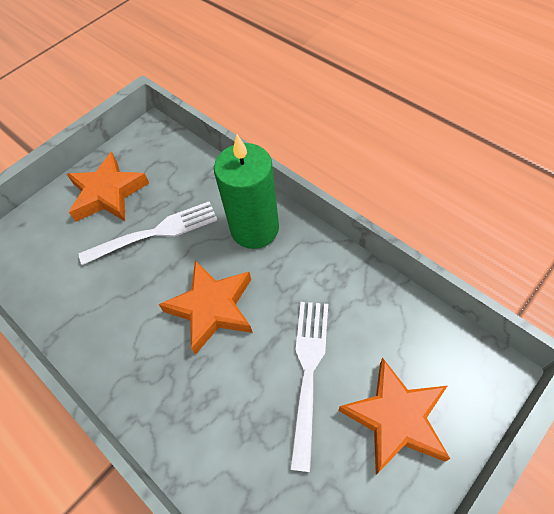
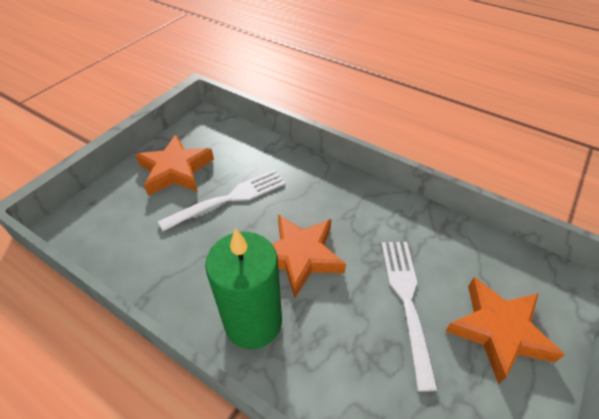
camera: 15 degrees left, 10 degrees down
green candle [214,134,279,249] -> green candle moved to [205,228,282,349]

